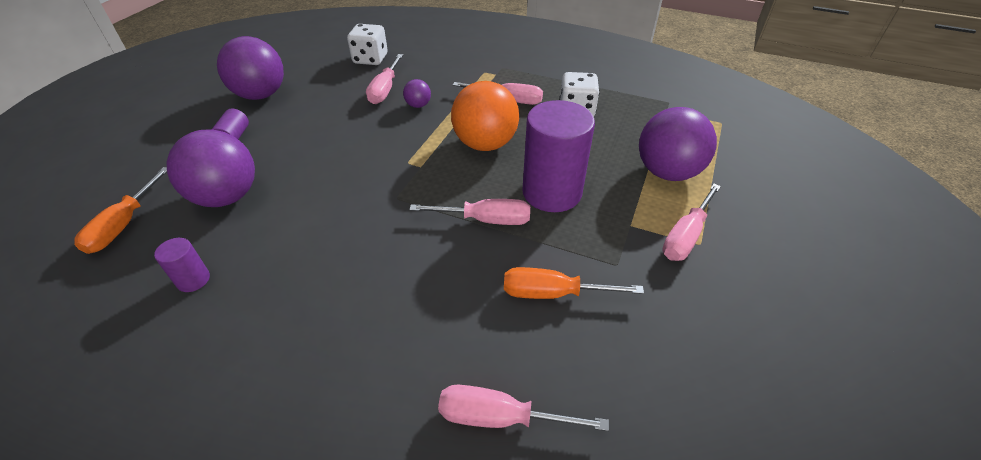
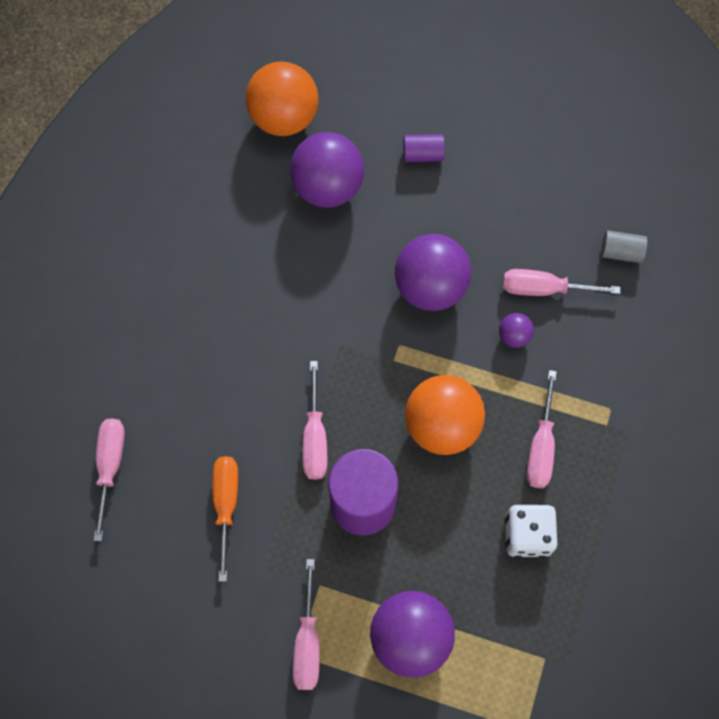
camera: 85 degrees right, 25 degrees up
orange screwdriver [74,167,167,254] -> orange ball [246,62,318,136]
purple cylinder [154,238,210,292] -> none
purple ball [217,36,284,100] -> purple ball moved to [395,234,471,311]
white dice [347,24,388,65] -> grey cylinder [601,230,648,263]
pink screwdriver [662,184,721,261] -> pink screwdriver turned 120 degrees counterclockwise [293,559,320,690]

